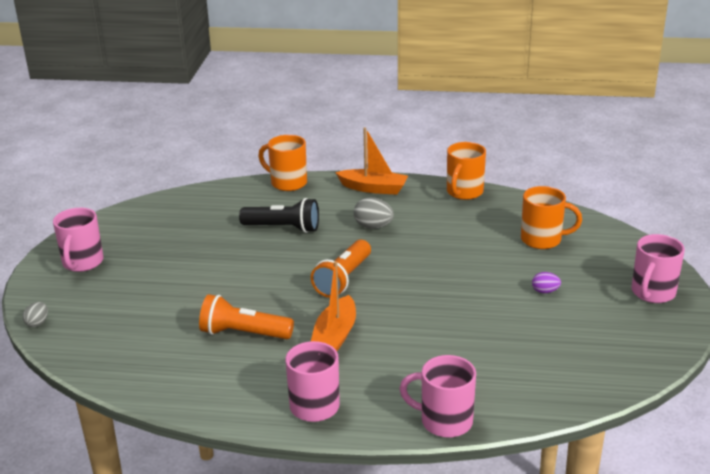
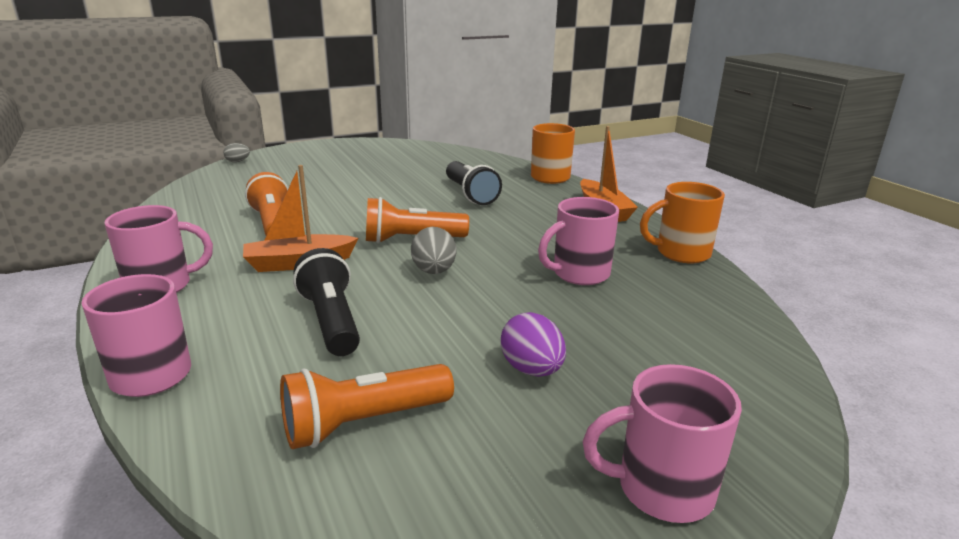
camera: 55 degrees right, 5 degrees down
pink mug [53,208,104,272] -> pink mug moved to [538,197,619,285]
grey egg [354,197,394,229] -> grey egg moved to [411,227,456,274]
orange mug [521,186,582,249] -> none
purple egg [532,272,561,293] -> purple egg [501,312,566,377], size x1.62
none -> orange flashlight [280,364,454,449]
none -> black flashlight [293,248,360,356]

